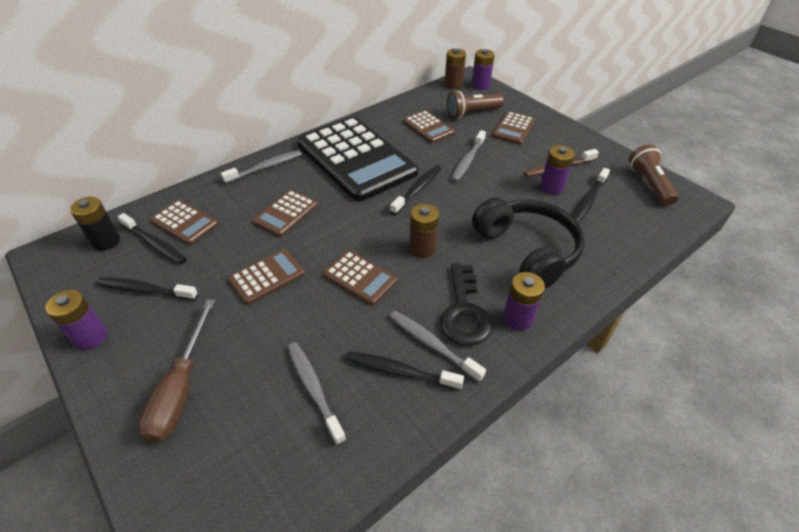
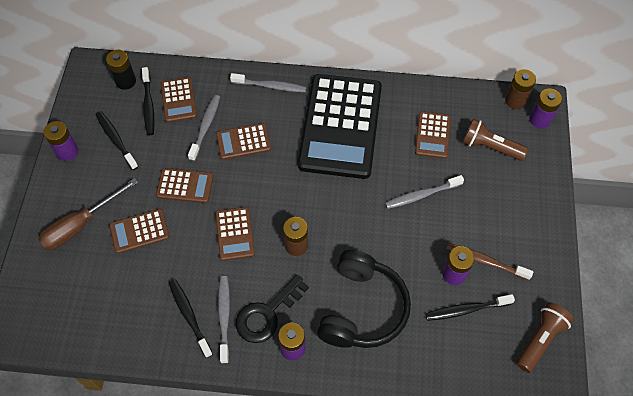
camera: 45 degrees right, 15 degrees up
grey toothbrush [287,342,346,445] -> grey toothbrush moved to [188,95,220,161]
black toothbrush [390,165,441,215] -> none
brown calculator [492,111,536,145] -> brown calculator moved to [109,209,169,254]

